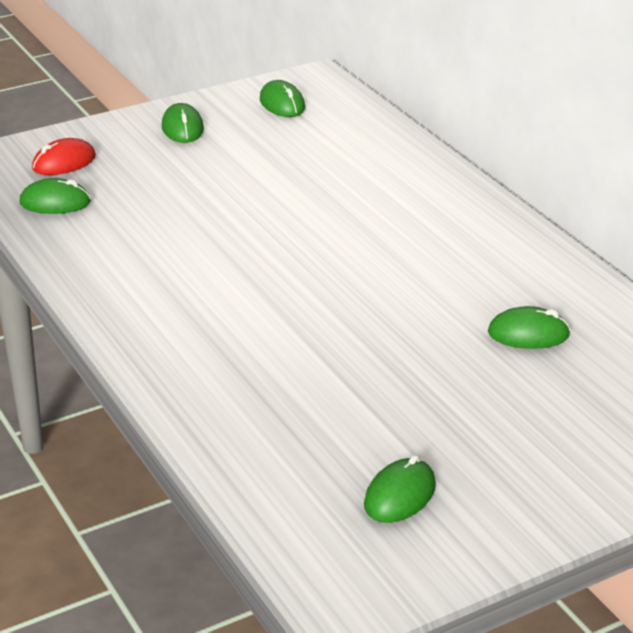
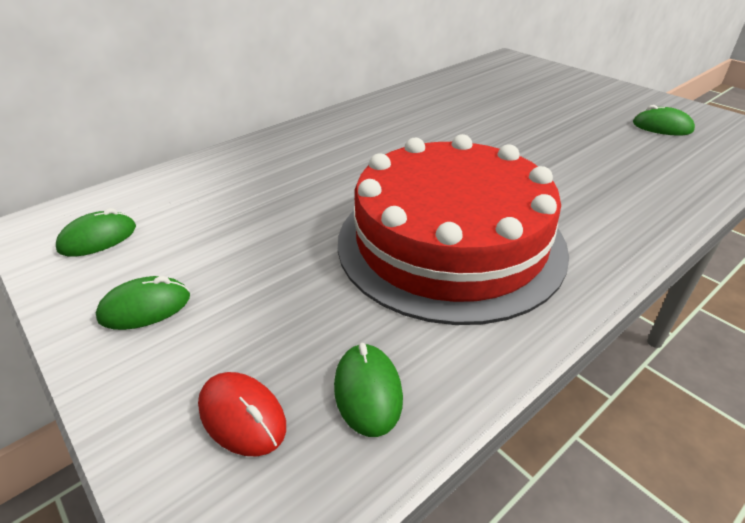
camera: 100 degrees left, 5 degrees up
green mouse [488,306,570,349] -> none
none -> red cake [338,134,569,325]

